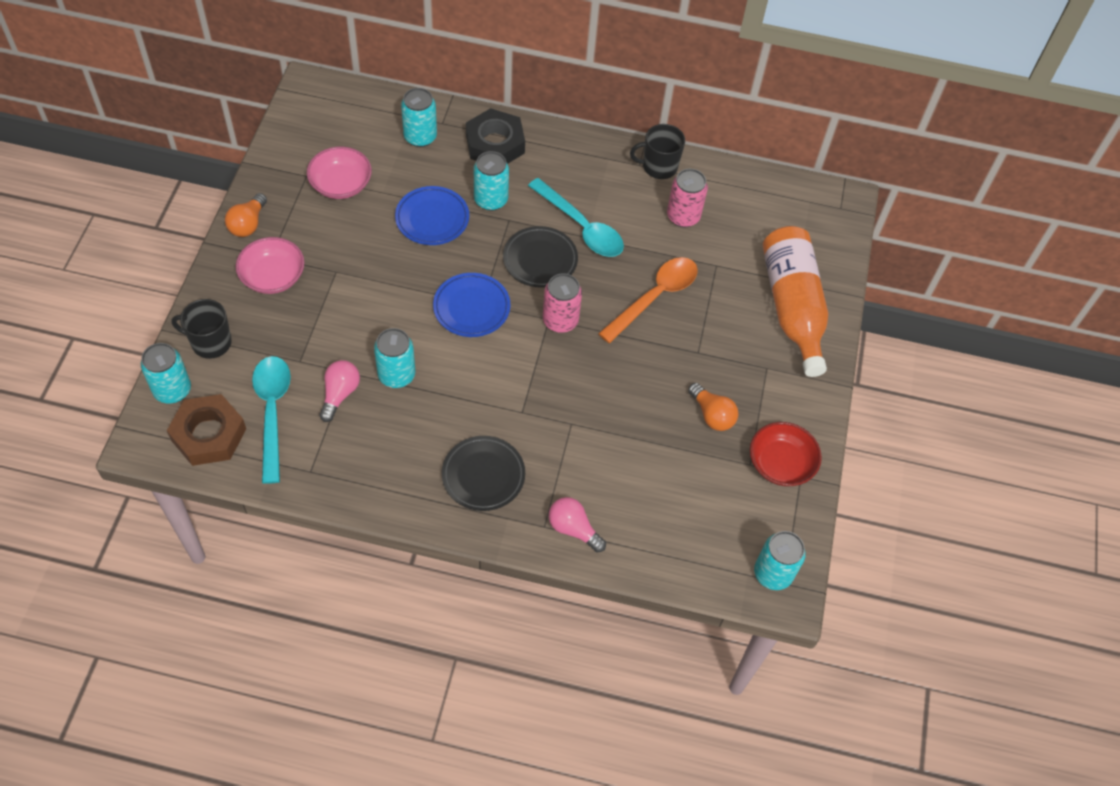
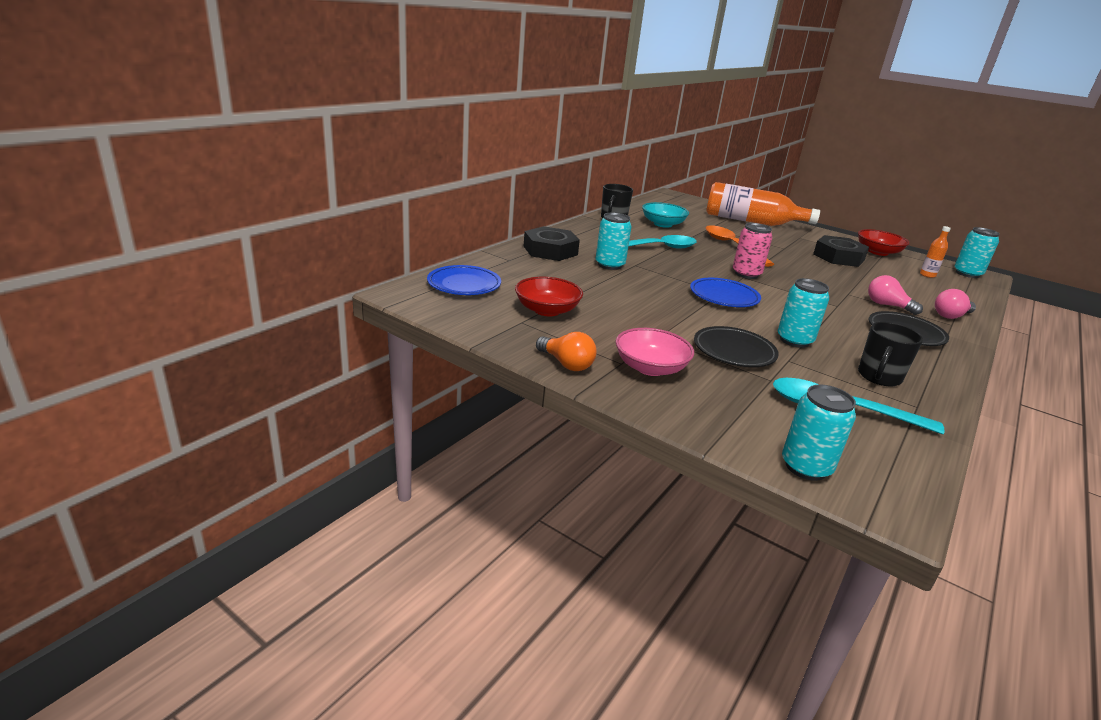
camera: 65 degrees left, 30 degrees down
brown nut [167,394,246,466] -> none
black mug [172,299,232,359] -> black mug moved to [858,322,923,386]
pink bowl [307,147,372,199] -> red bowl [515,277,583,316]
pink light bulb [319,360,360,422] -> pink light bulb moved to [868,275,923,315]
blue plate [395,186,469,245] -> blue plate moved to [427,265,501,295]
turquoise can [401,88,437,147] -> none
black plate [503,226,578,288] -> black plate moved to [694,326,779,367]
pink can [667,169,708,227] -> turquoise bowl [642,202,689,228]
orange light bulb [688,383,739,431] -> black nut [813,235,869,267]
none -> orange bottle [920,226,951,278]

